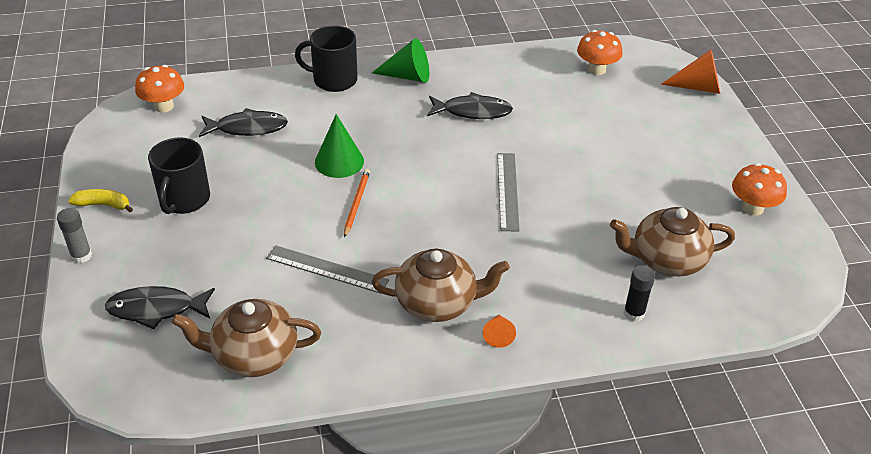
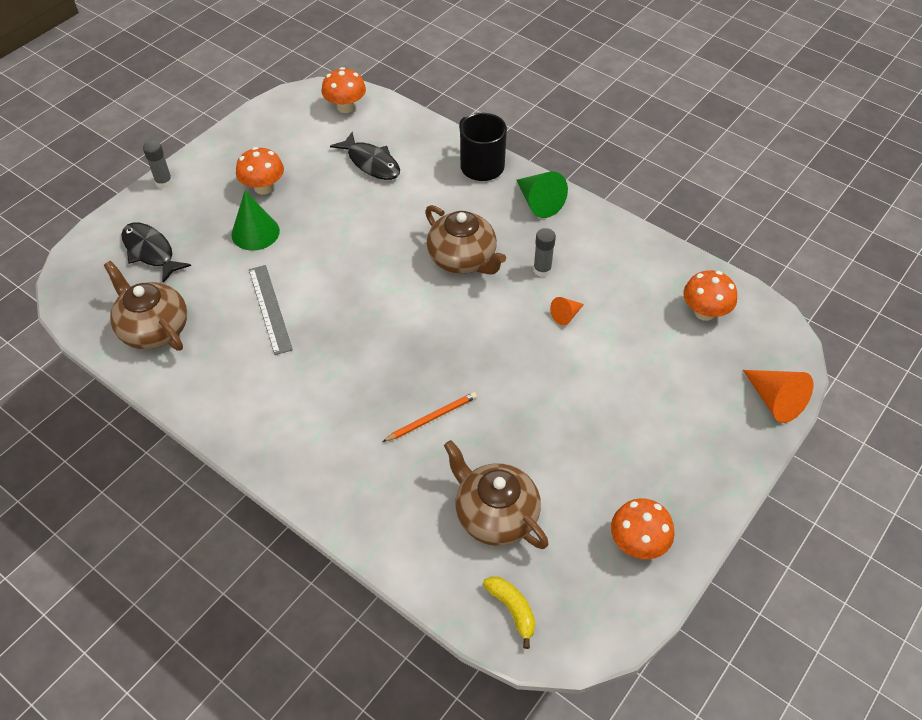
camera: 50 degrees right, 10 degrees up
yellow banana [68,189,133,212] -> yellow banana moved to [483,576,536,649]
black mug [148,137,210,214] -> orange mushroom [236,147,284,195]
green cone [315,114,364,178] -> green cone moved to [231,191,280,251]
orange pencil [344,169,370,238] -> orange pencil moved to [382,392,477,442]
brown teapot [372,249,510,322] -> brown teapot moved to [425,205,506,275]
black fish [427,92,513,119] -> grey glue stick [533,228,556,277]
orange cone [483,314,516,348] -> orange cone moved to [550,297,584,325]
grey ruler [497,153,520,232] -> none
black glue stick [624,265,655,322] -> none

